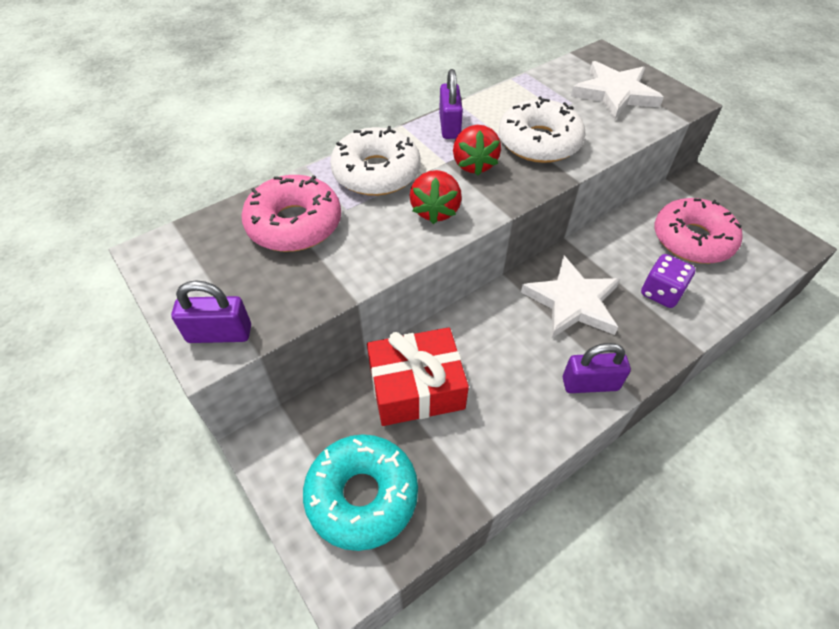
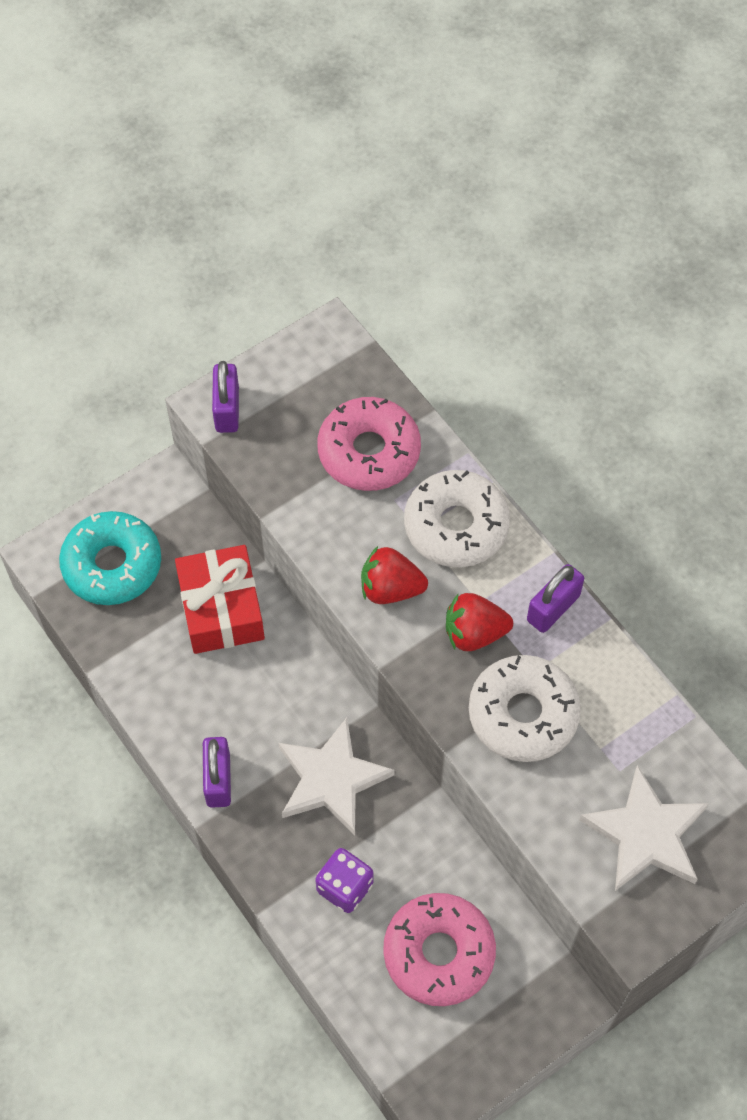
camera: 90 degrees right, 10 degrees up
purple padlock [439,69,463,139] -> purple padlock turned 45 degrees counterclockwise [527,564,584,633]

